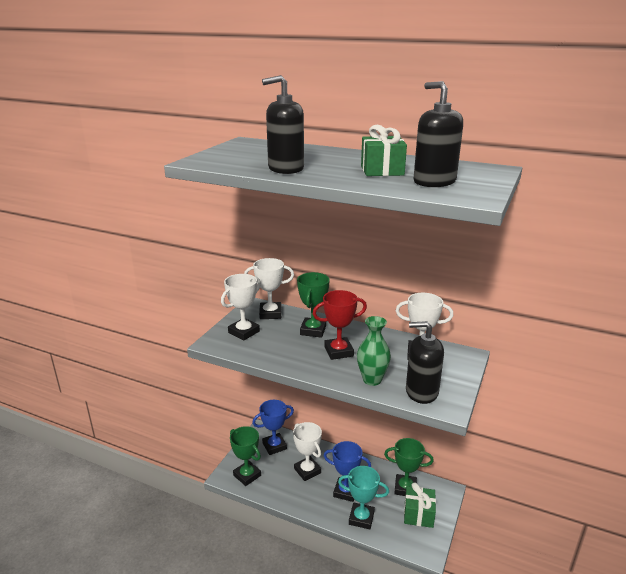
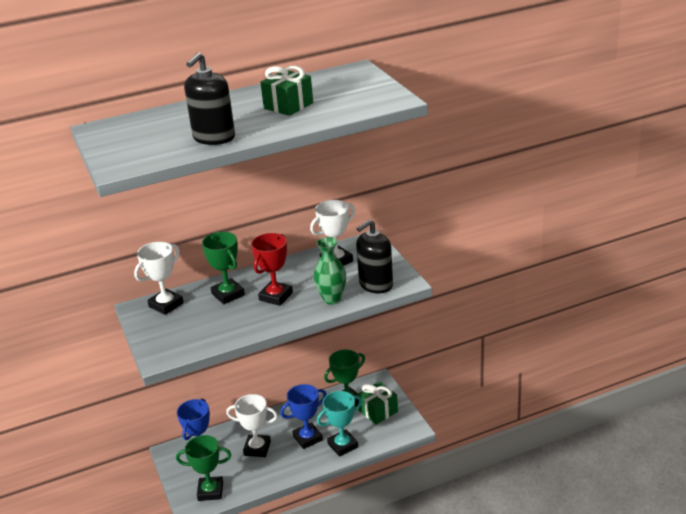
camera: 45 degrees left, 5 degrees up
white trophy [221,274,261,341] -> none
black soap dispenser [414,81,463,187] -> none

